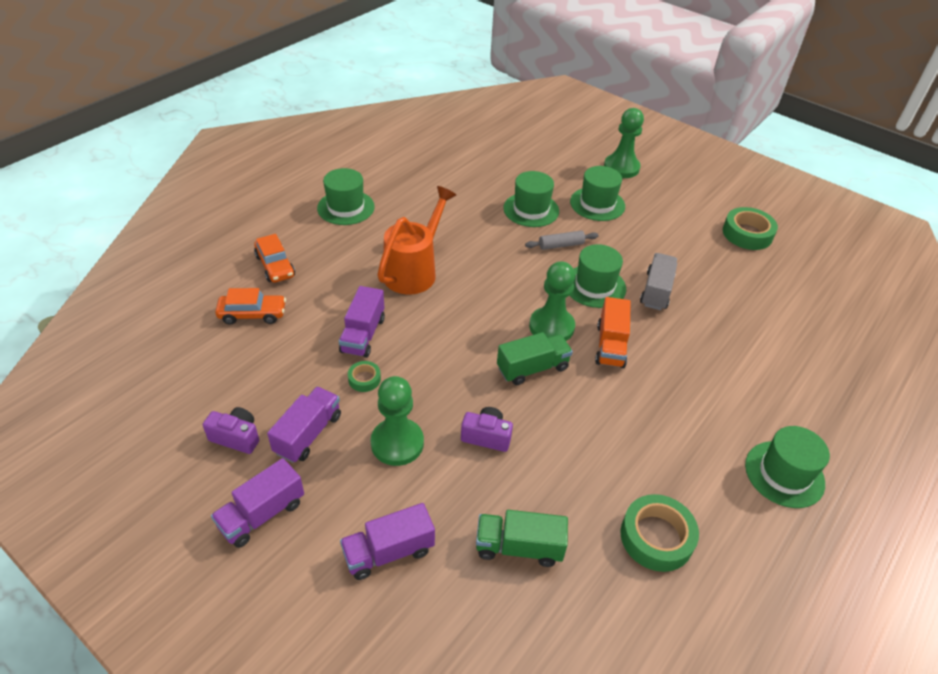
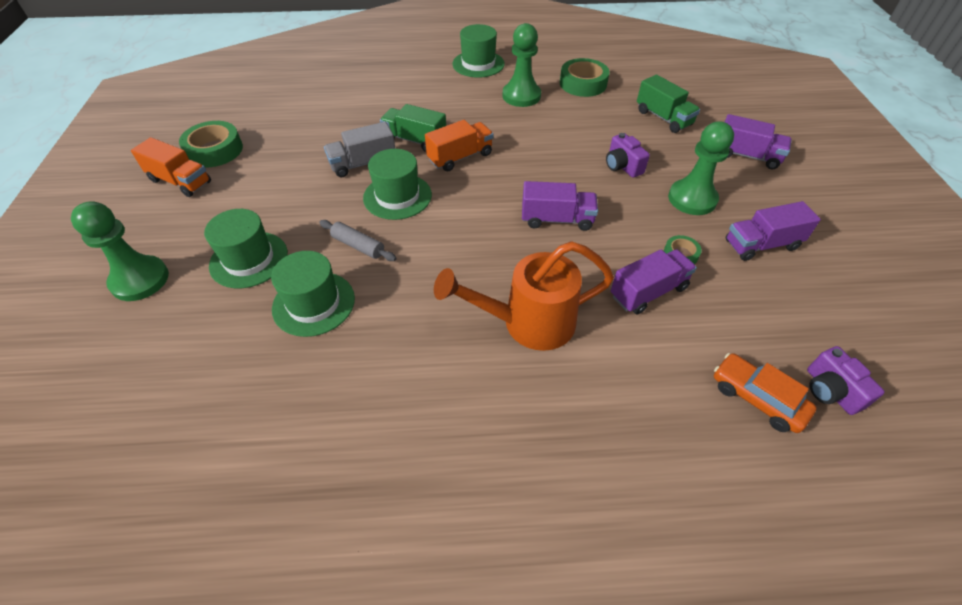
camera: 130 degrees left, 5 degrees up
purple camera [203,407,259,454] -> purple camera moved to [807,346,885,415]
purple truck [211,458,304,548] -> purple truck moved to [522,181,598,231]
orange car [254,234,295,283] -> none
green hat [317,168,375,225] -> none
green truck [497,332,573,385] -> green truck moved to [380,104,446,152]
green pawn [529,261,575,341] -> green pawn moved to [502,23,541,107]
none -> orange truck [131,137,211,197]

